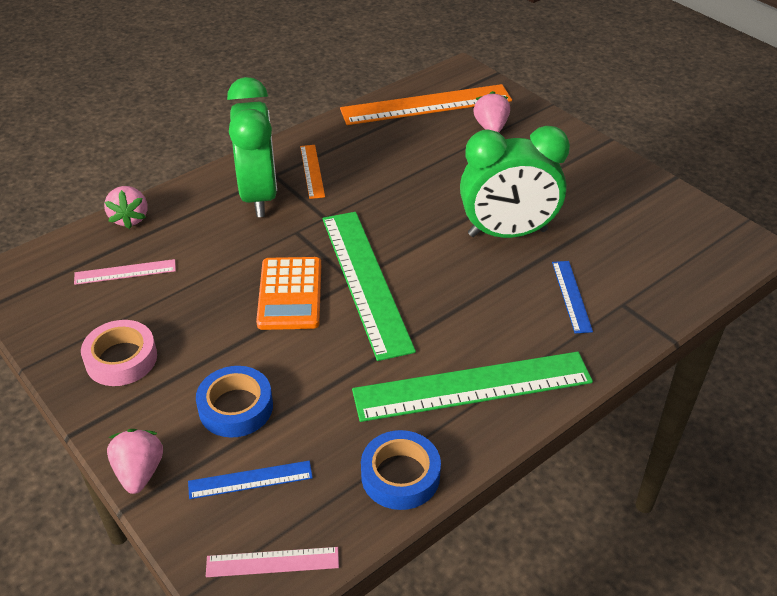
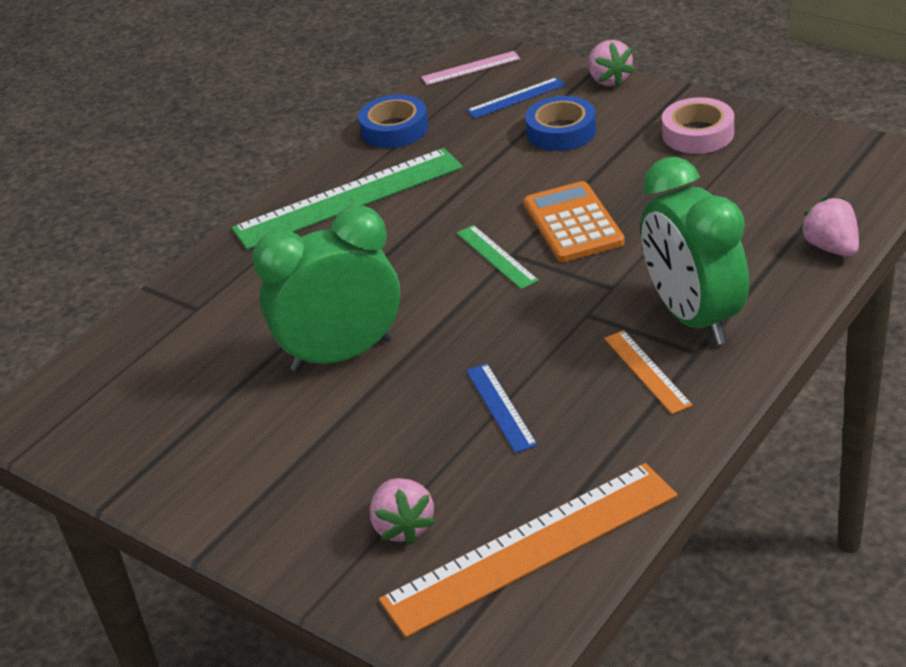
camera: 170 degrees right, 5 degrees down
pink ruler [74,259,176,285] -> none
green ruler [323,212,416,361] -> green ruler [457,225,539,289], size x0.47
blue ruler [552,261,593,333] -> blue ruler moved to [466,363,538,453]

